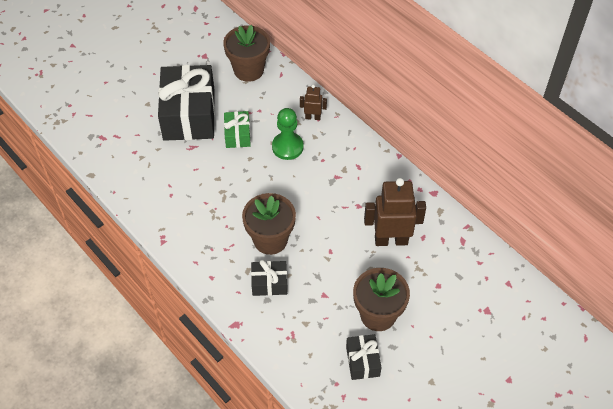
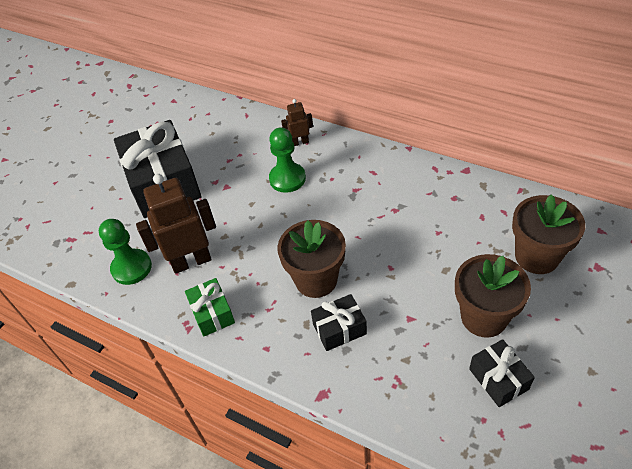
camera: 15 degrees left, 5 degrees down
brown flower pot [223,25,270,82] -> brown flower pot moved to [512,194,585,274]
green gift [224,111,251,148] -> green gift moved to [185,278,235,336]
brown robot [364,178,426,246] -> brown robot moved to [136,174,216,274]
none -> green pawn [99,219,152,285]

